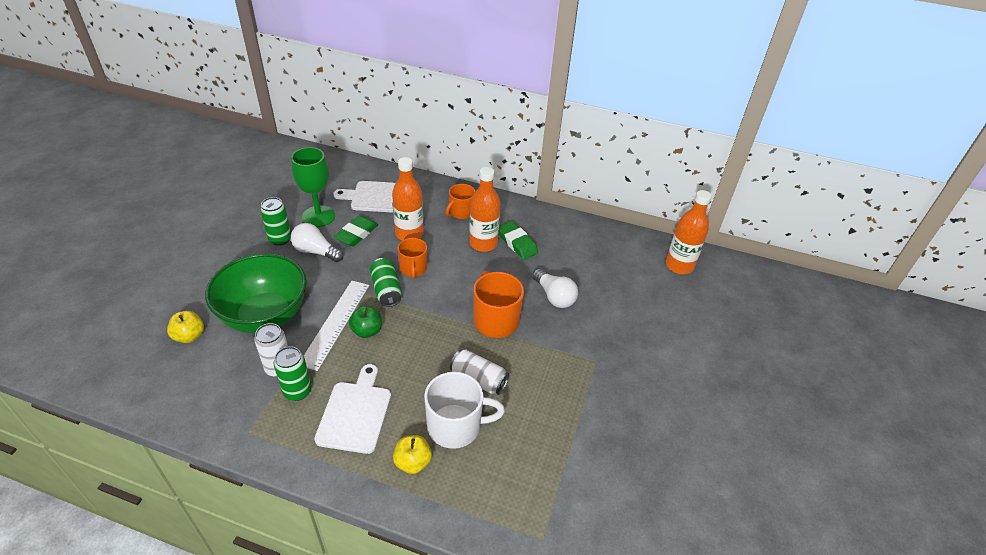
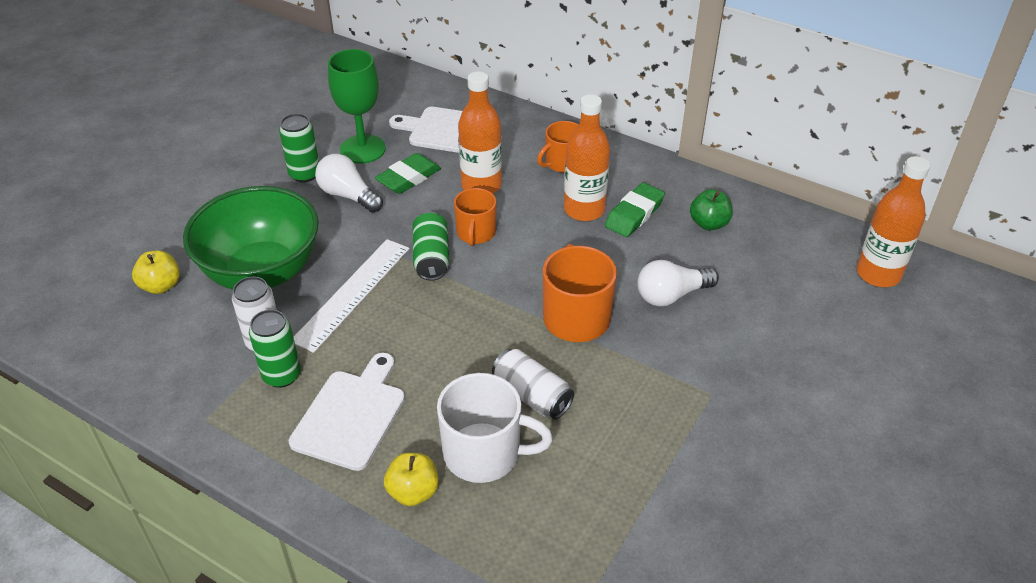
camera: 15 degrees right, 0 degrees up
green apple [349,306,382,338] -> green apple moved to [690,189,732,230]
green eraser [499,221,538,260] -> green eraser turned 60 degrees clockwise [605,183,665,237]
white light bulb [532,268,578,308] -> white light bulb turned 90 degrees clockwise [637,260,719,307]

